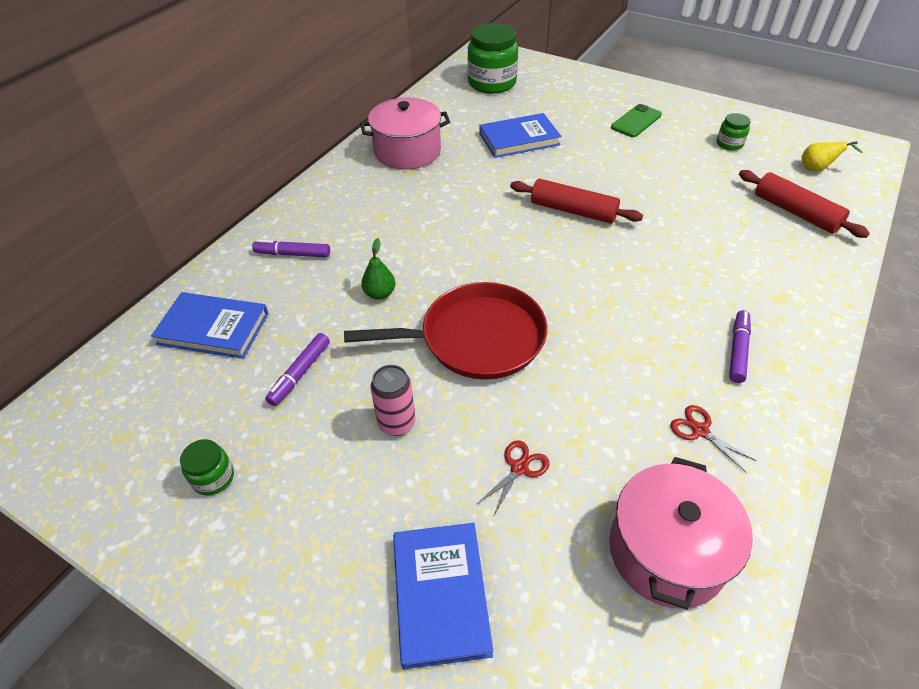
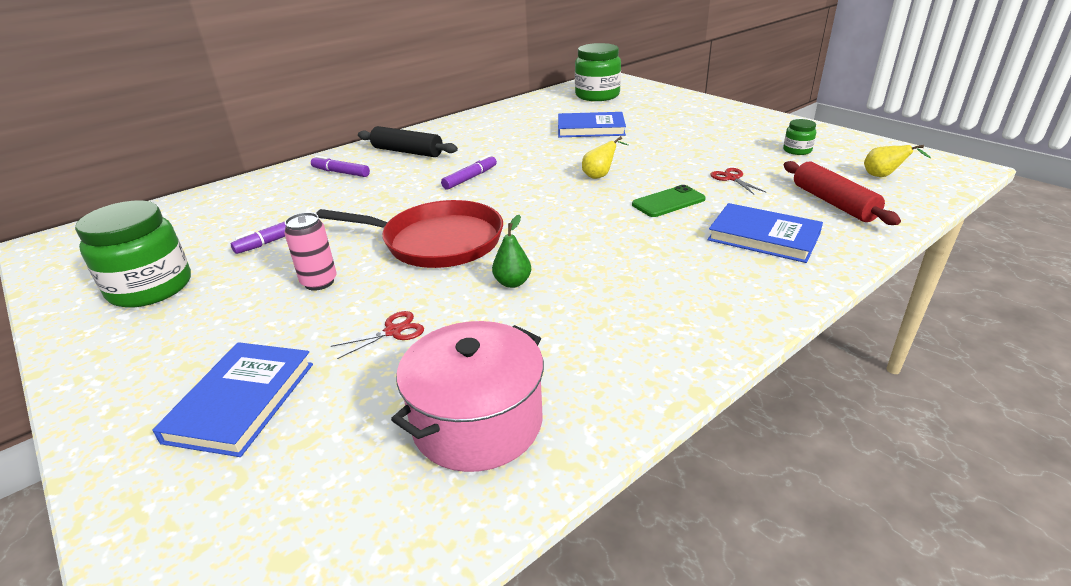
camera: 20 degrees right, 15 degrees down
blue book [151,292,269,359] -> blue book moved to [707,203,823,263]
green jar [180,439,234,496] -> green jar [75,200,191,308], size x2.08
pink pot [360,98,450,170] -> none
green pear [361,238,395,300] -> green pear moved to [492,215,531,288]
red rolling pin [510,179,643,223] -> yellow pear [582,136,628,179]
green phone [611,104,662,137] -> green phone moved to [632,185,706,217]
red scissors [670,405,757,472] -> red scissors moved to [710,168,766,194]
purple marker [729,310,751,383] -> purple marker moved to [441,155,497,190]
none -> black rolling pin [358,126,458,157]

